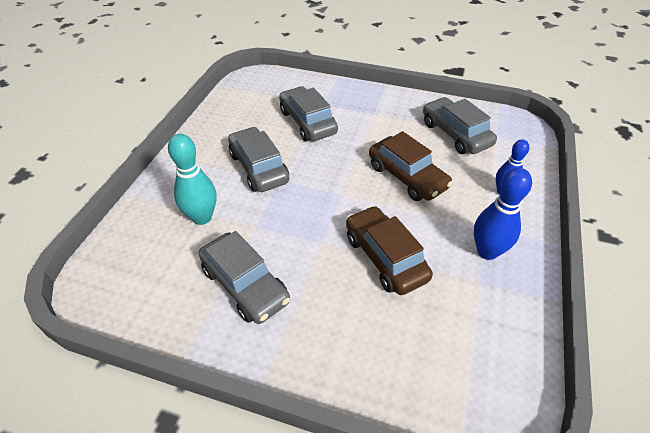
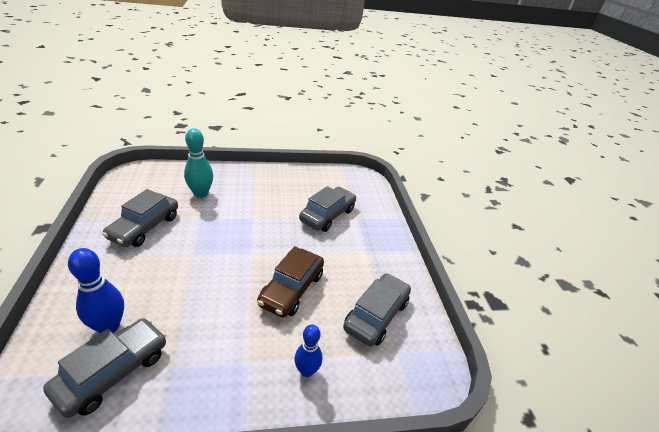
camera: 60 degrees right, 10 degrees down
grey car [228,127,289,192] -> grey car moved to [43,318,167,418]
brown car [346,206,433,295] -> none
blue bowling pin [474,168,532,260] -> blue bowling pin moved to [68,248,124,333]

